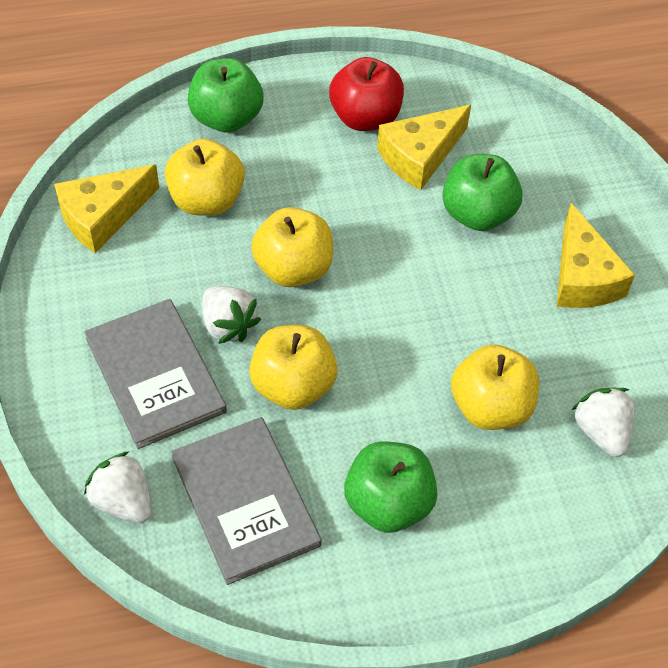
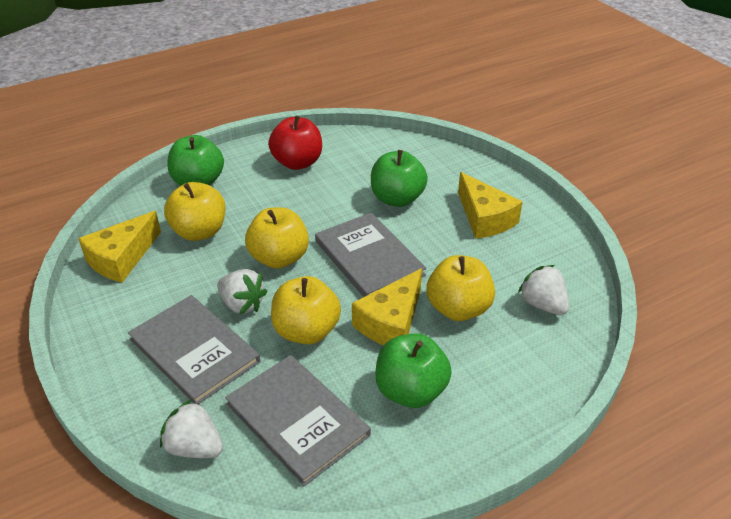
camera: 15 degrees left, 15 degrees down
yellow cheese [377,105,471,190] -> yellow cheese moved to [352,268,422,345]
none -> grey book [315,213,427,297]

